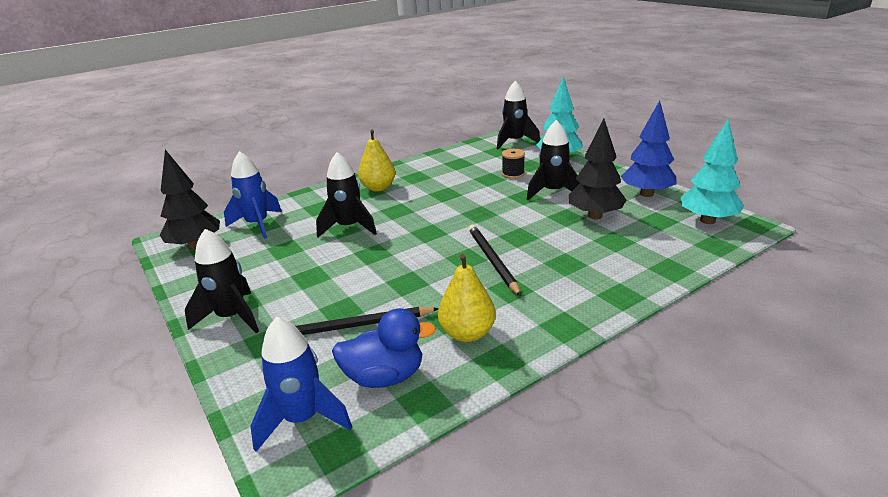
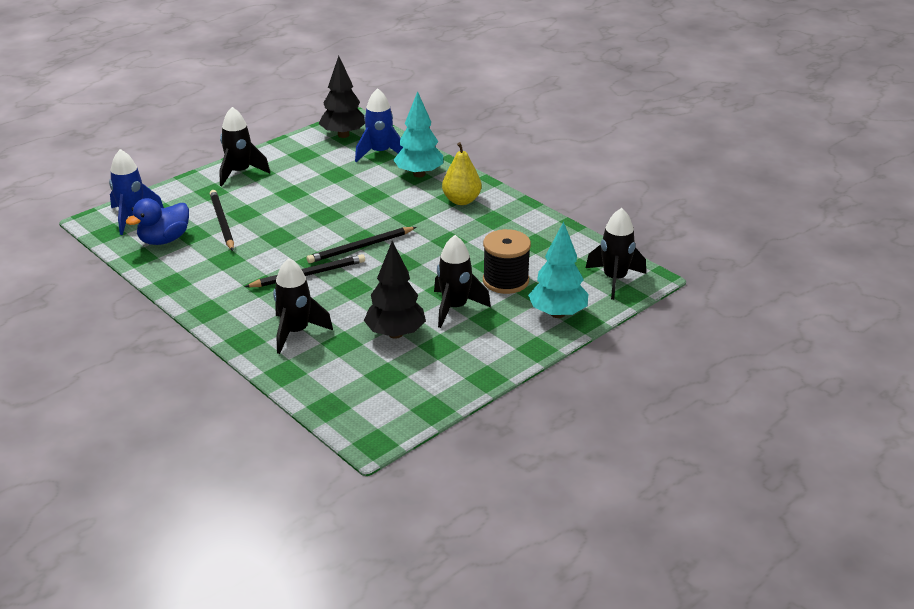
camera: 80 degrees right, 5 degrees up
black rocket [316,152,377,238] -> black rocket moved to [273,258,333,354]
blue duck [332,308,436,388] -> blue duck turned 60 degrees clockwise [126,198,189,245]
yellow pear [438,254,496,342] -> none
black spool [502,149,525,179] -> black spool [483,229,531,294], size x1.70
blue tree [621,100,677,197] -> none
turquoise tree [681,119,744,224] -> turquoise tree moved to [394,91,443,177]
none -> black pencil [307,227,416,263]

